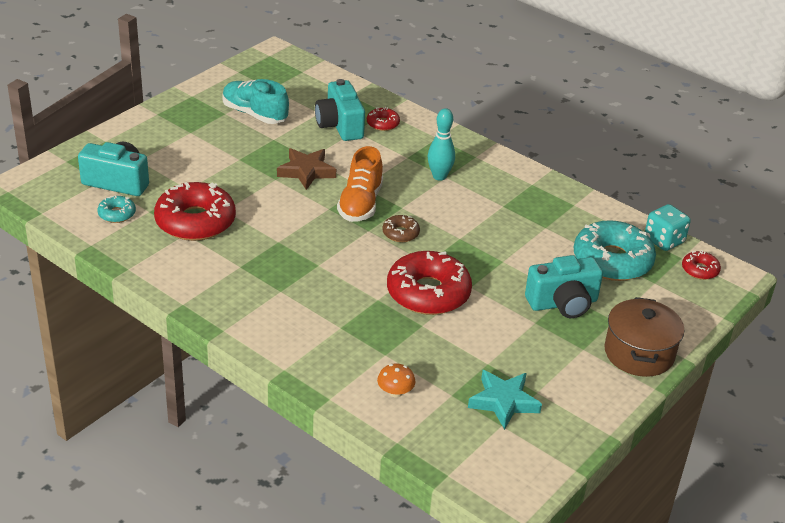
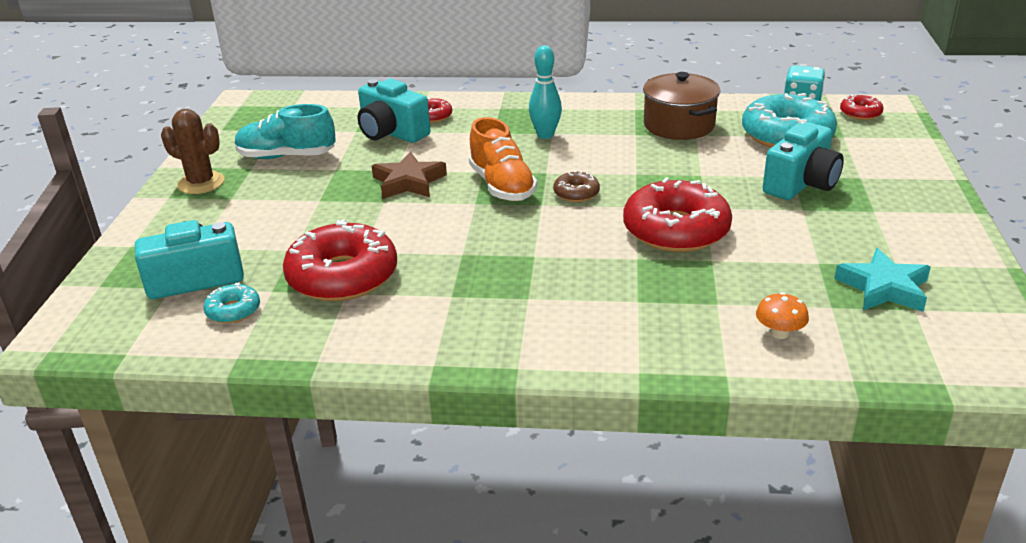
camera: 30 degrees left, 5 degrees down
brown pot [604,297,684,377] -> brown pot moved to [643,72,720,140]
none -> brown cactus [161,109,224,194]

